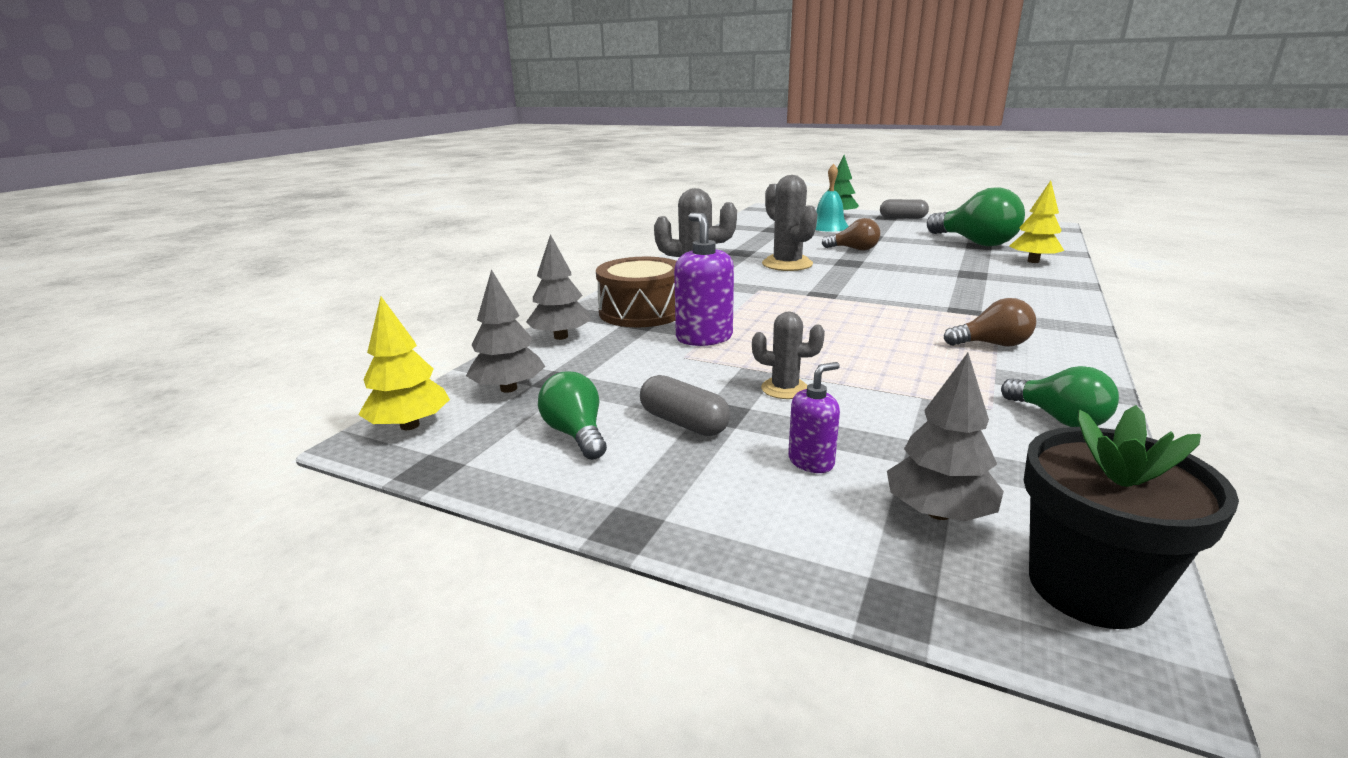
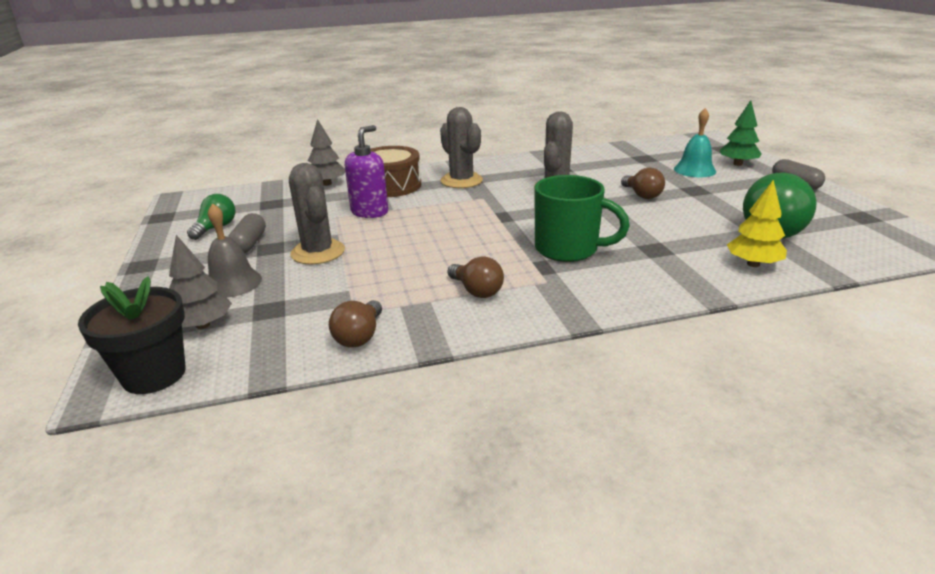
camera: 50 degrees right, 5 degrees up
yellow tree [358,297,450,430] -> none
grey tree [466,269,545,393] -> none
grey cactus [752,311,825,399] -> grey cactus [289,163,345,265], size x1.72
purple soap dispenser [788,362,840,473] -> grey bell [208,203,262,298]
green light bulb [1001,366,1119,427] -> brown light bulb [329,300,382,347]
none -> green mug [535,175,630,262]

